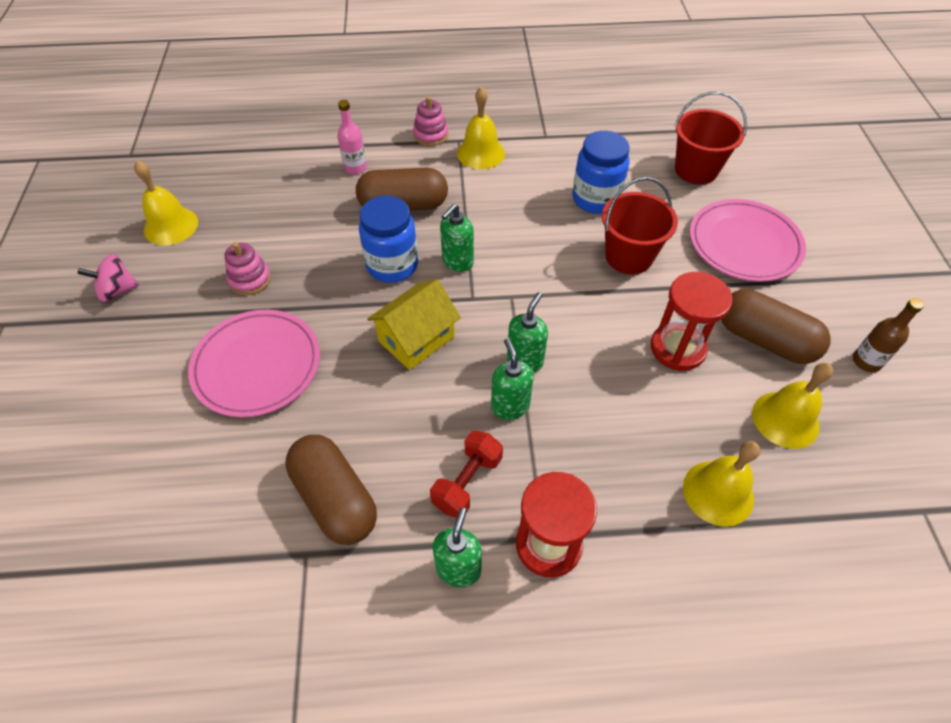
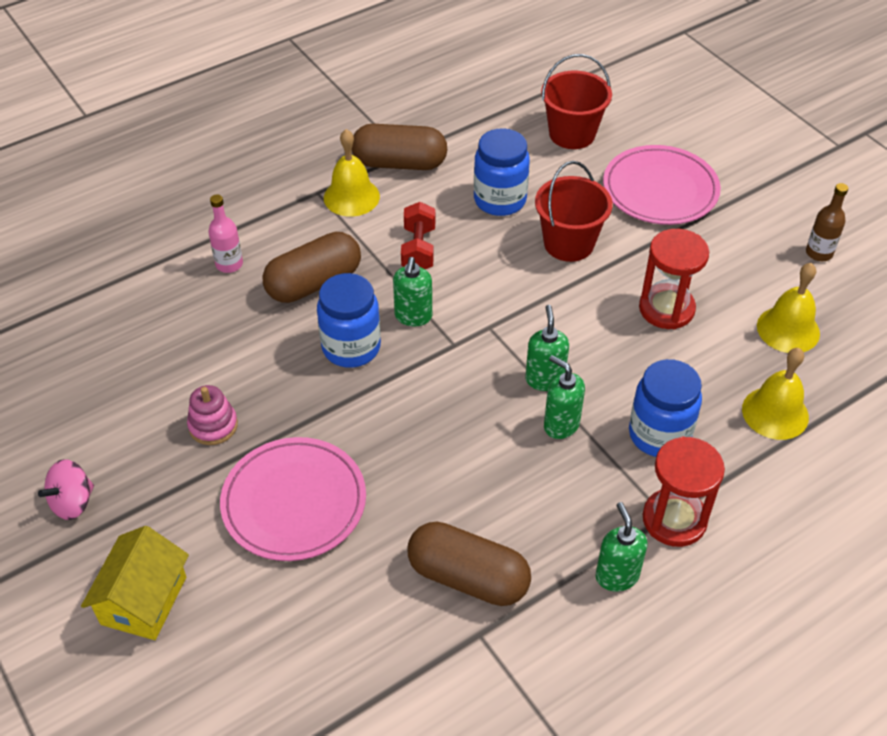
camera: 30 degrees left, 5 degrees down
yellow bell [134,160,198,245] -> none
yellow house [367,280,461,370] -> yellow house moved to [81,526,189,640]
pink stacking toy [413,96,448,146] -> none
red dumbbell [430,430,503,518] -> red dumbbell moved to [401,202,435,269]
brown capsule [721,289,831,364] -> brown capsule moved to [352,124,447,170]
none -> blue jar [629,359,702,457]

